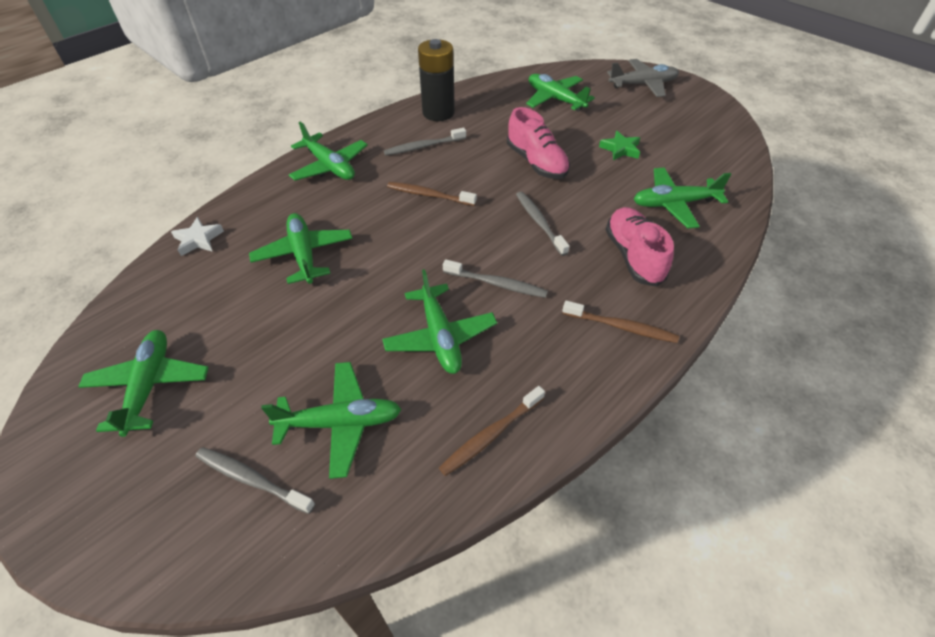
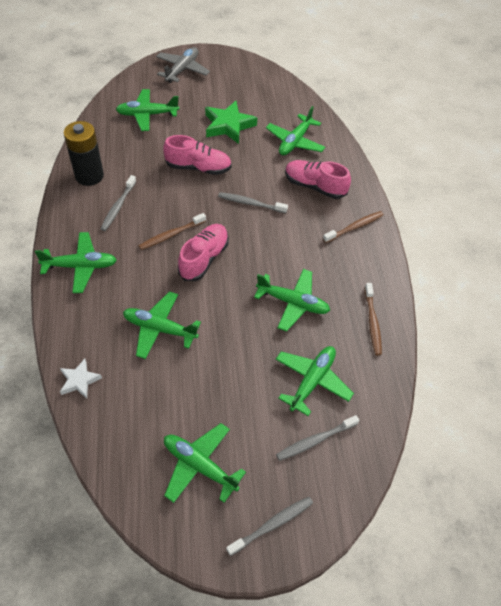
camera: 55 degrees left, 5 degrees up
grey toothbrush [443,259,548,298] -> grey toothbrush moved to [226,497,313,556]
green star [599,131,640,161] -> green star [205,101,257,144], size x1.74
none -> pink shoe [178,224,229,281]

